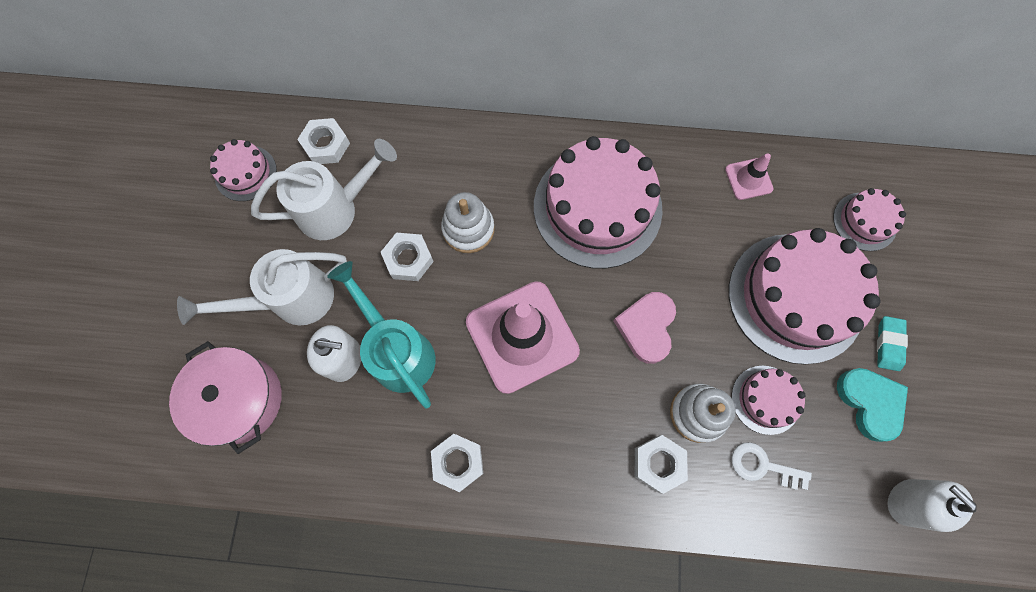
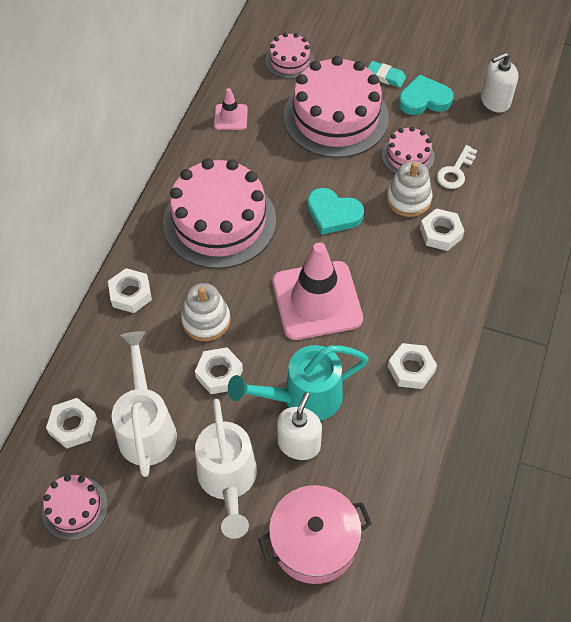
camera: 75 degrees left, 15 degrees down
pink heart [614,292,676,364] -> turquoise heart [307,188,364,235]
none -> white nut [108,268,152,313]

